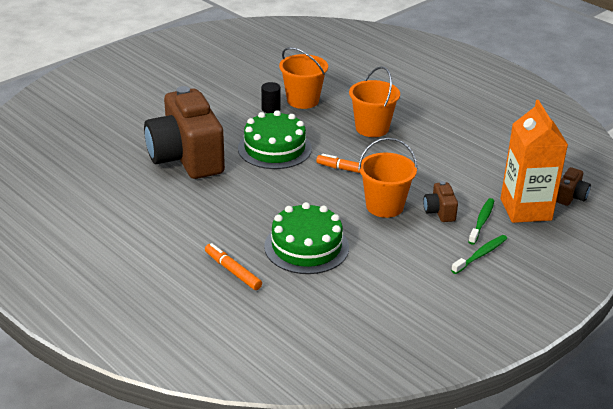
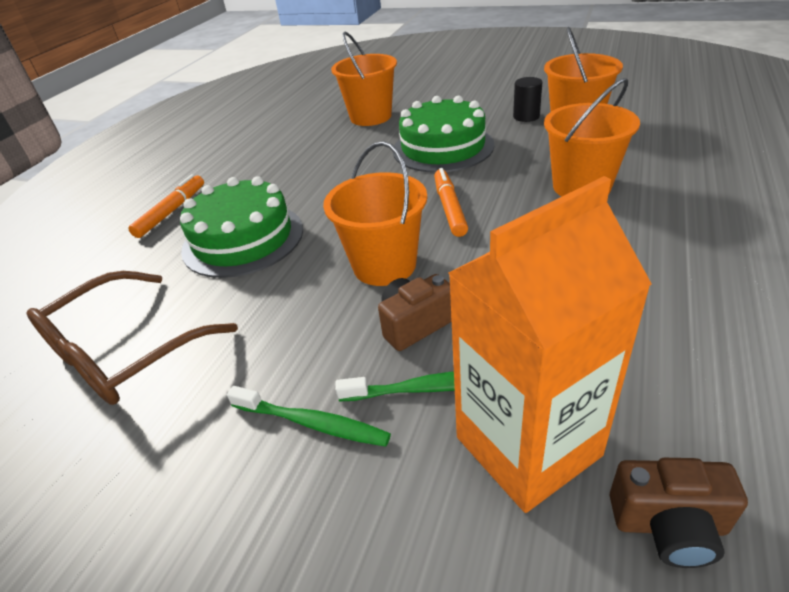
camera: 70 degrees right, 5 degrees up
brown camera [144,86,225,179] -> orange bucket [331,32,397,126]
none -> brown glasses [26,271,238,405]

